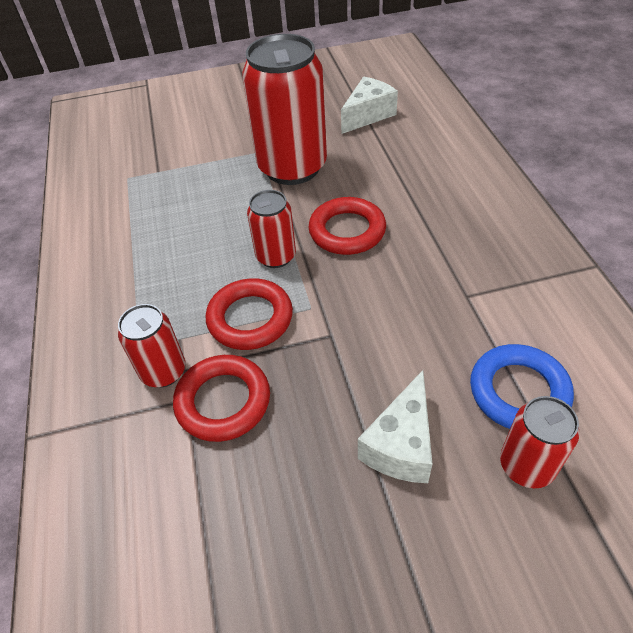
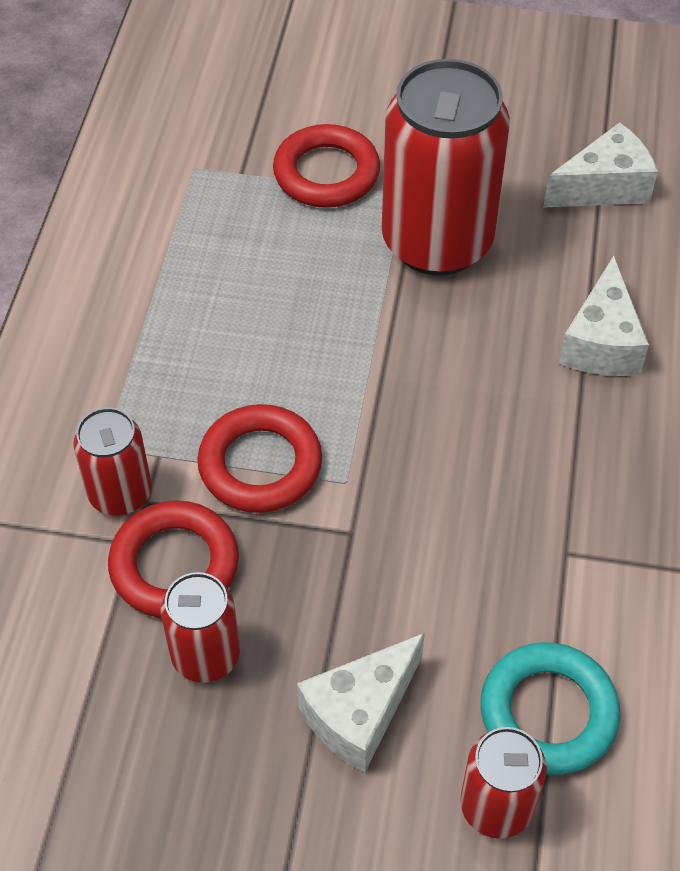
camera: 20 degrees right, 5 degrees up
red can [247,190,296,268] -> red can moved to [161,572,240,683]
red ring [308,197,386,255] -> red ring moved to [273,124,380,208]
blue ring [470,344,574,429] -> turquoise ring [481,642,620,775]
none -> white cheese [559,256,649,376]

